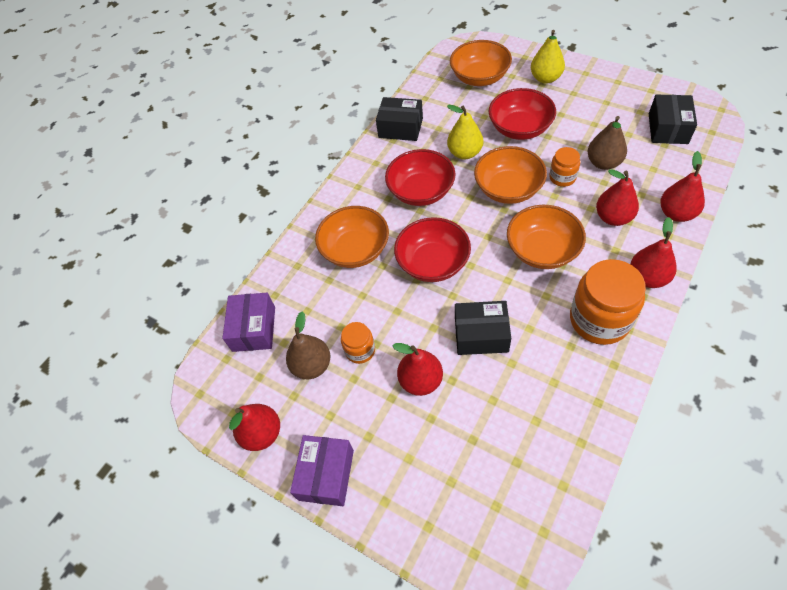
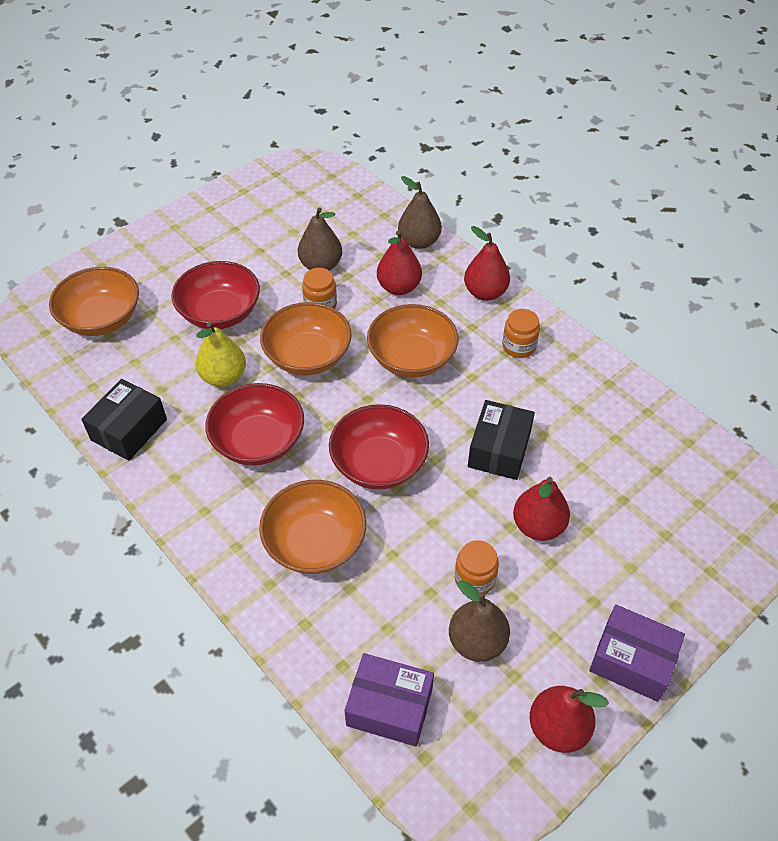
camera: 80 degrees left, 5 degrees down
yellow pear [531,30,565,84] -> none
orange jar [570,259,646,345] -> orange jar [502,309,540,358], size x0.52
black box [649,95,697,144] -> none
red pear [660,151,705,222] -> brown pear [398,176,442,249]

